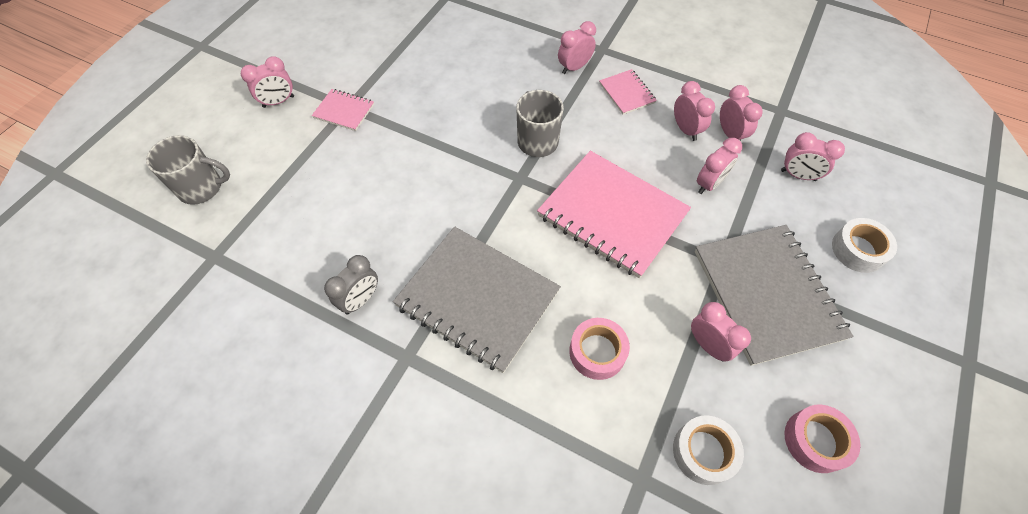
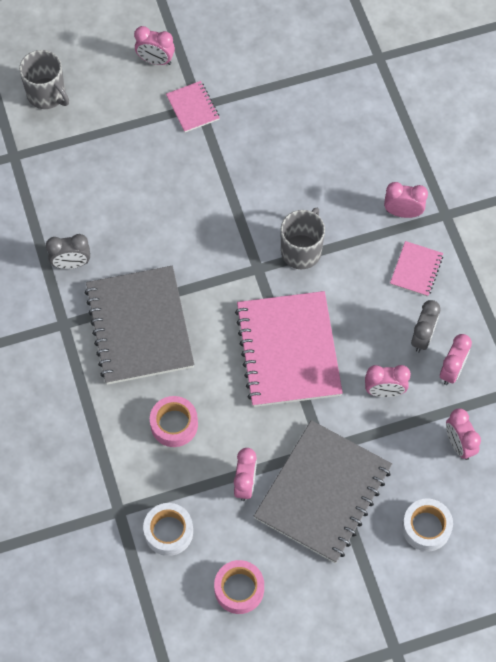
camera: 45 degrees right, 5 degrees up
pink clock [674,81,715,141] -> grey clock [411,300,440,352]

